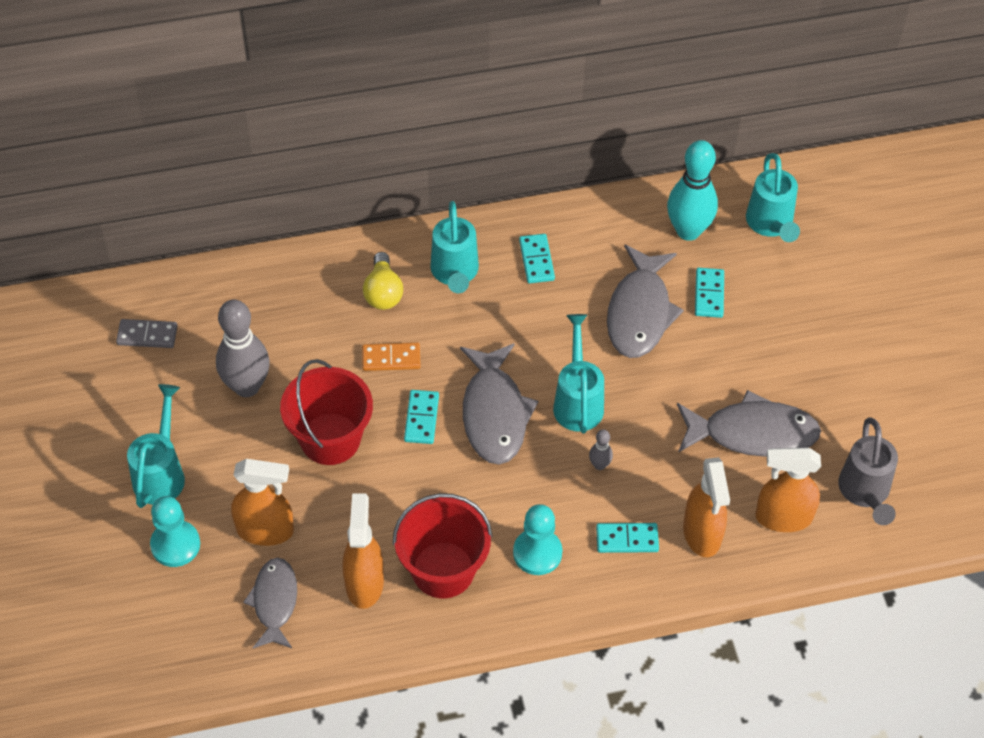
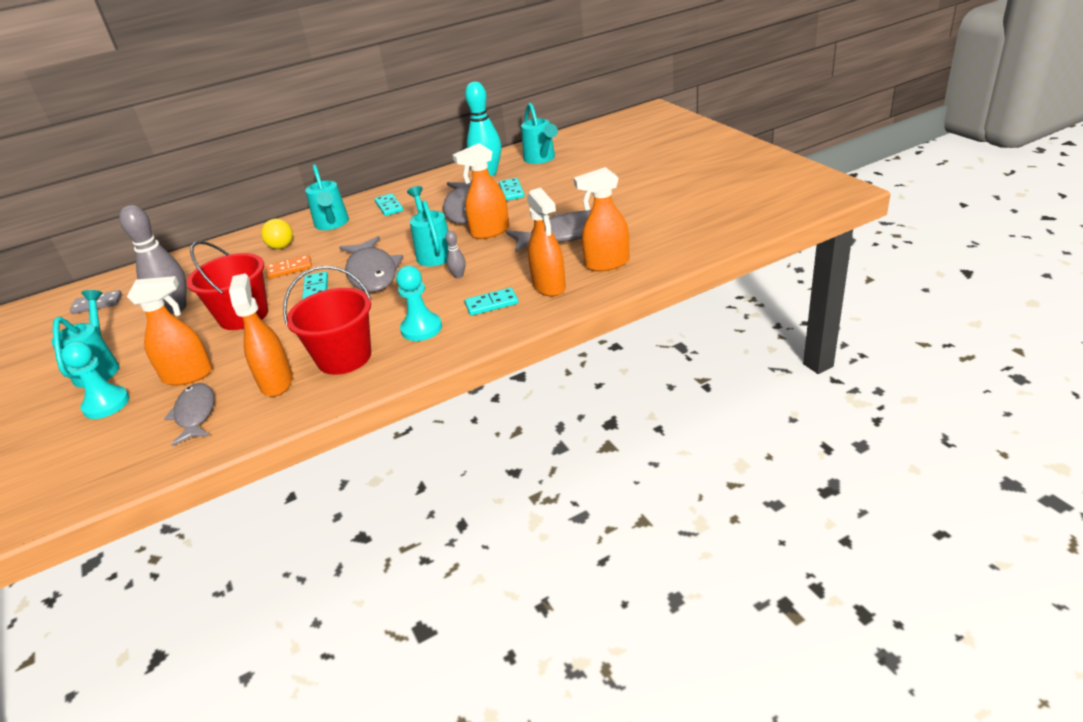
camera: 10 degrees left, 20 degrees down
grey watering can [838,417,898,525] -> none
none -> orange spray bottle [453,143,509,239]

